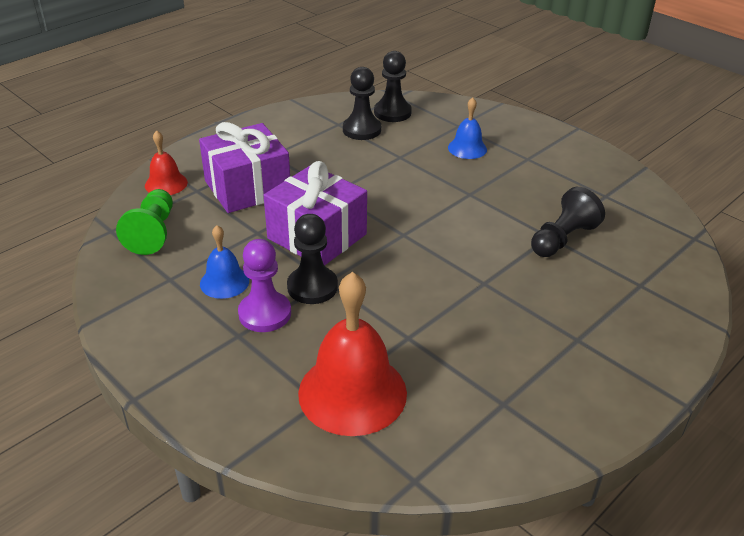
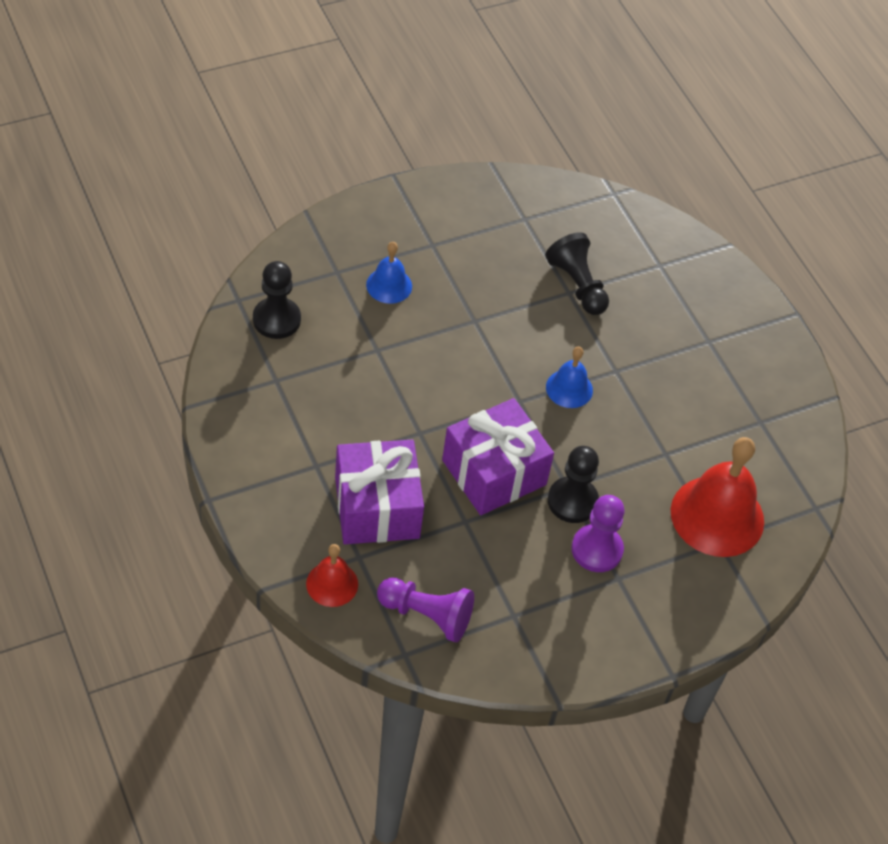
camera: 75 degrees left, 15 degrees up
green pawn [116,189,173,255] -> purple pawn [377,578,474,642]
blue bell [200,225,249,299] -> blue bell moved to [546,347,593,408]
black pawn [343,67,381,140] -> none

